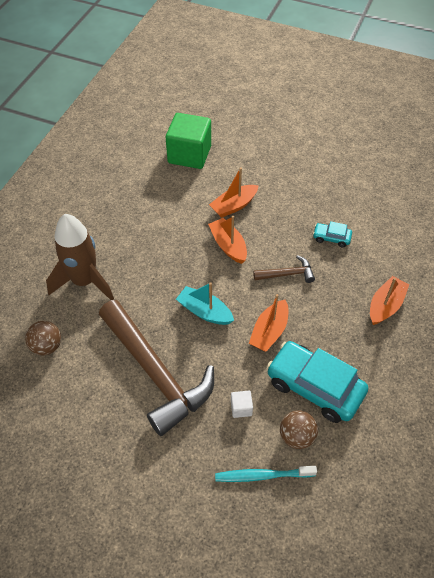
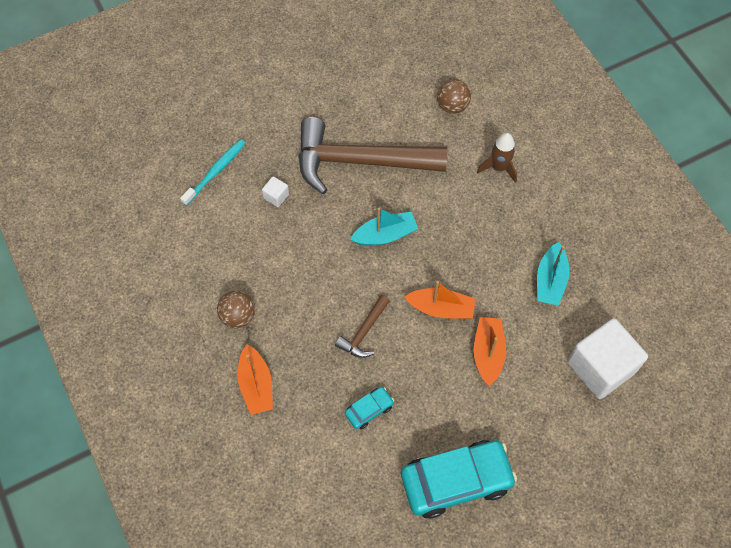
camera: 130 degrees right, 10 degrees up
brown rocket [46,214,114,300] -> brown rocket [477,133,517,183], size x0.57
green cube [166,113,211,169] -> white cube [567,318,648,399]
orange boat [249,294,288,352] -> none
turquoise car [267,341,368,423] -> turquoise car moved to [401,440,517,519]
brown ball [280,410,318,449] -> brown ball moved to [217,290,255,328]
none -> turquoise boat [537,242,569,306]

